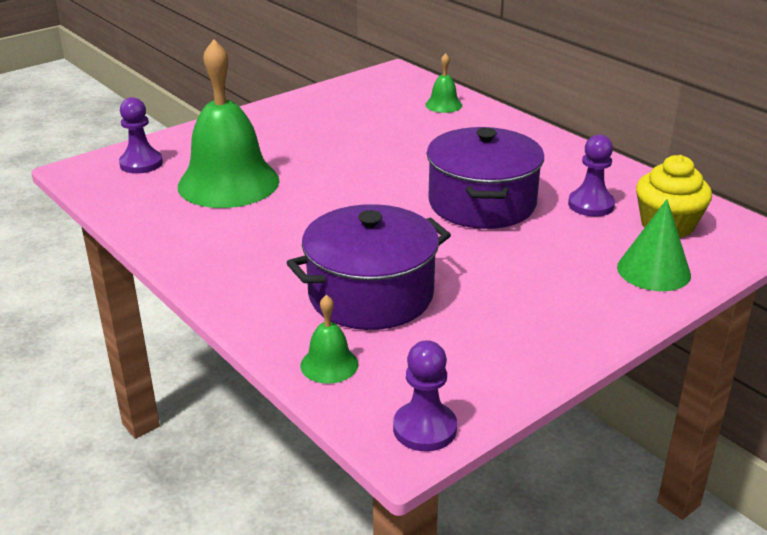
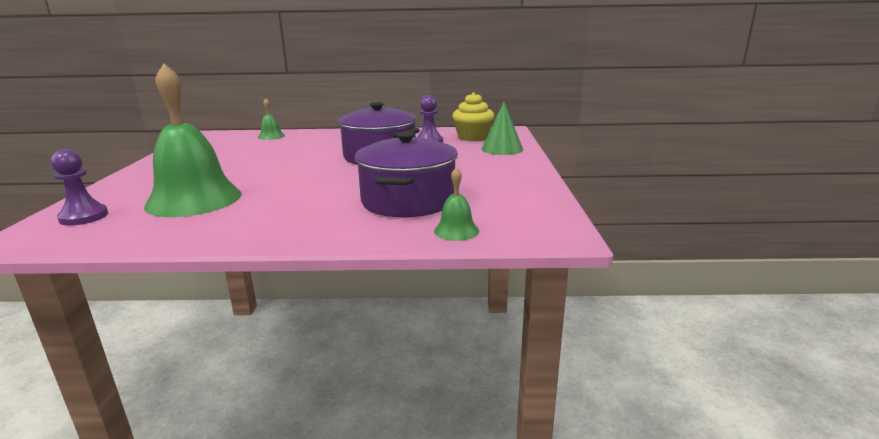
camera: 50 degrees left, 10 degrees down
purple pawn [393,340,457,451] -> none

